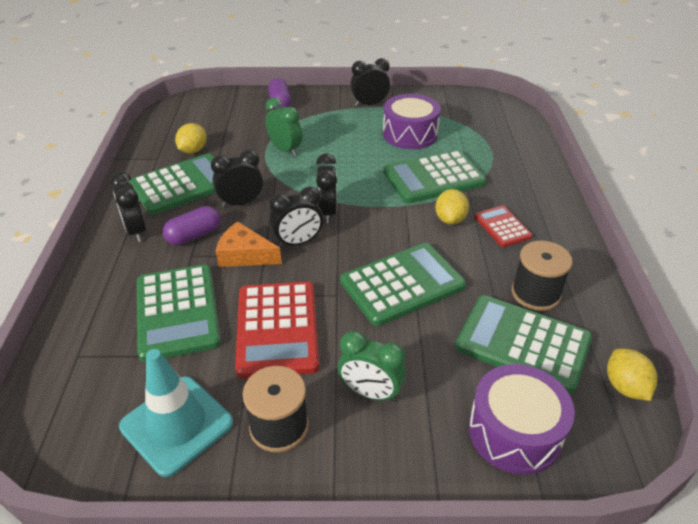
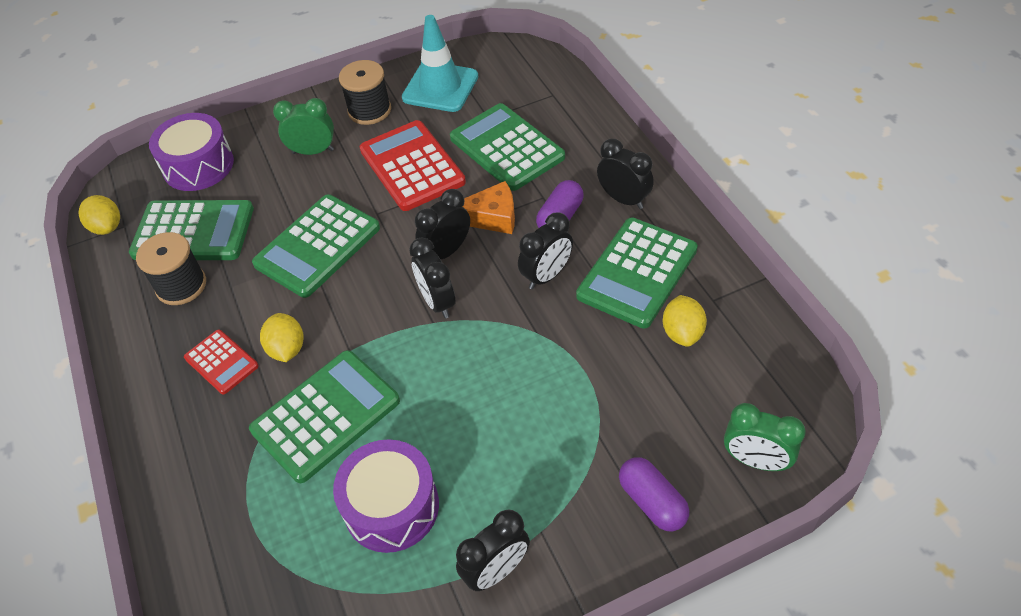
camera: 160 degrees right, 10 degrees up
green clock [265,98,302,156] -> green clock moved to [724,403,806,471]

